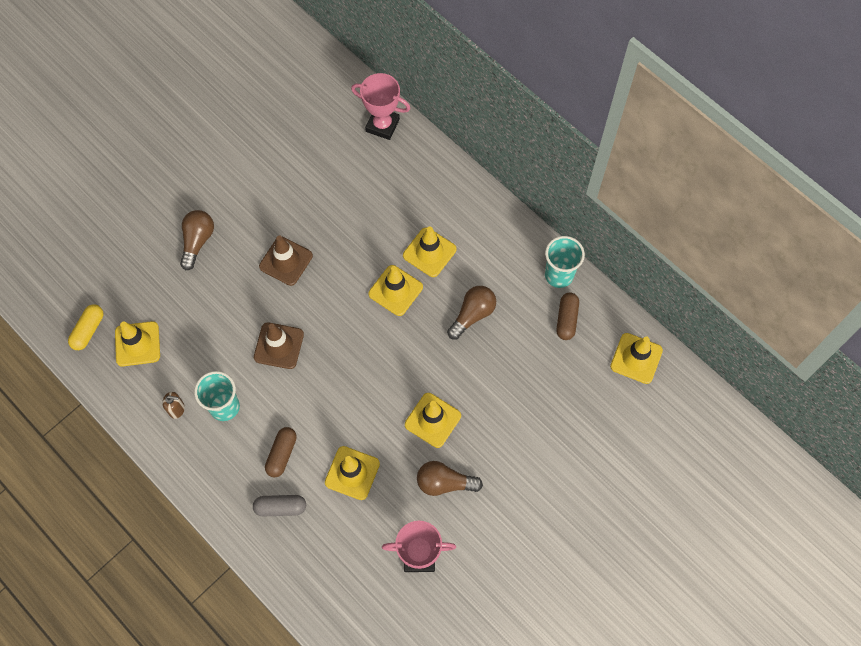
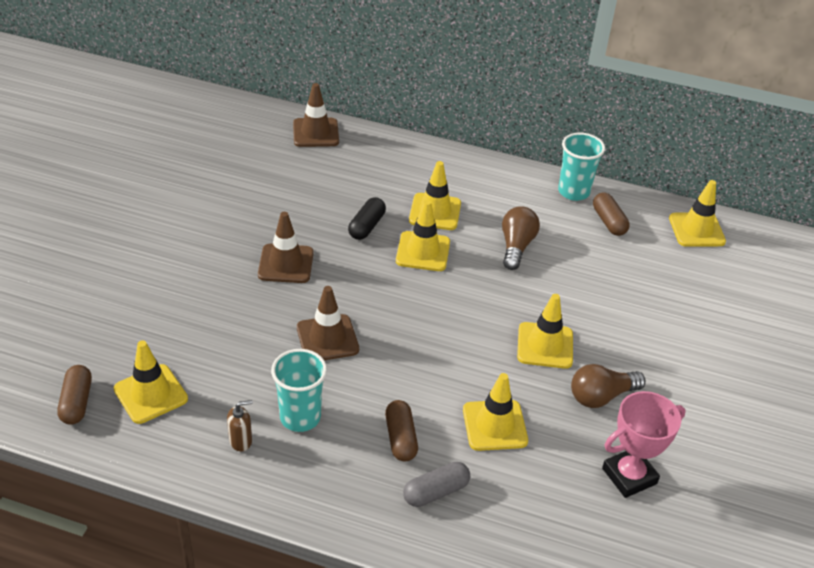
camera: 30 degrees left, 25 degrees down
yellow capsule [68,304,103,350] -> brown capsule [57,365,92,425]
brown light bulb [180,210,214,270] -> none
pink trophy [351,73,411,140] -> brown traffic cone [293,83,339,147]
none -> black capsule [348,197,386,240]

